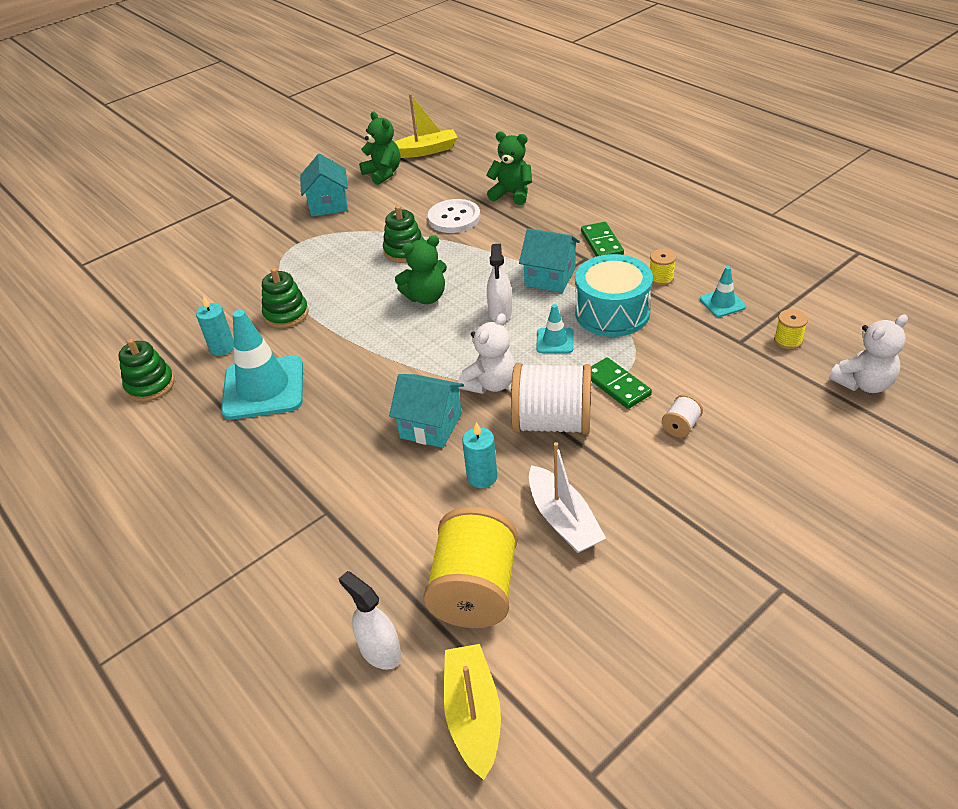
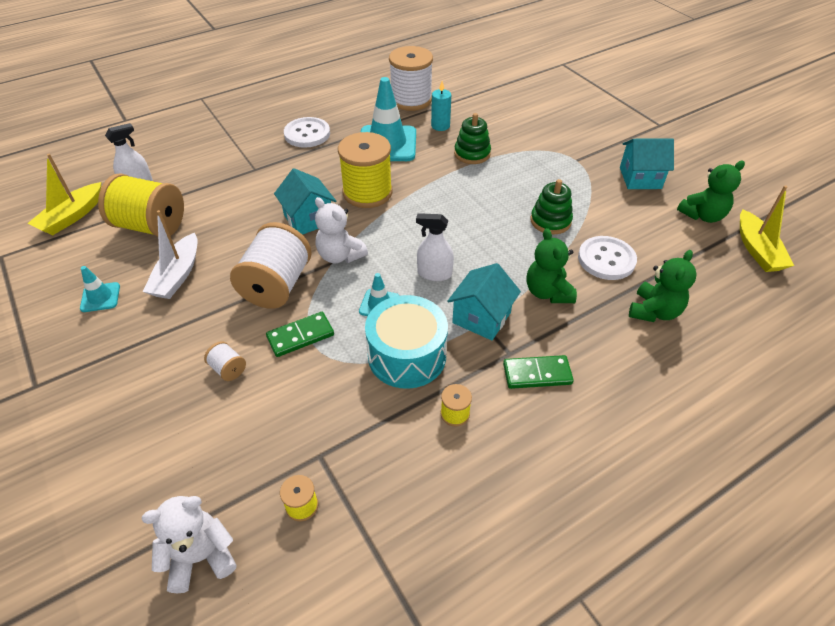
camera: 95 degrees right, 5 degrees up
green stacking toy [118,338,175,402] -> white spool [389,46,433,111]
turquoise house [389,374,464,448] -> turquoise house turned 60 degrees counterclockwise [274,168,336,235]
green teddy bear [395,235,447,304] -> green teddy bear moved to [527,228,577,303]
yellow boat [444,644,501,780] -> yellow boat turned 120 degrees clockwise [28,154,101,235]
turquoise candle [462,422,497,488] -> none
white boat [529,442,606,553] -> white boat turned 60 degrees counterclockwise [143,210,197,299]
turquoise traffic cone [700,266,746,317] -> turquoise traffic cone moved to [80,266,120,312]
white teddy bear [829,314,908,393] -> white teddy bear turned 90 degrees clockwise [142,496,236,593]
none -> white button [284,117,330,148]
none -> yellow spool [338,132,393,208]

